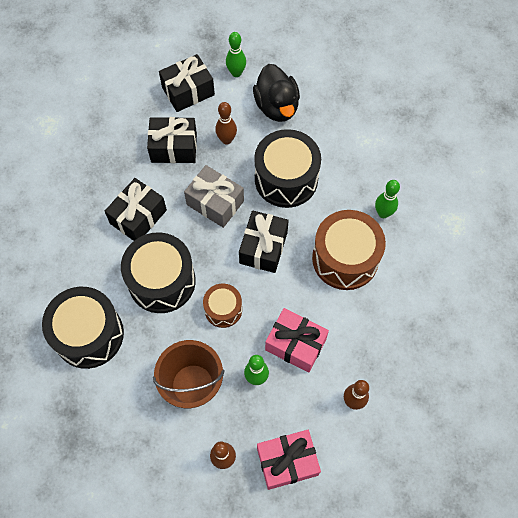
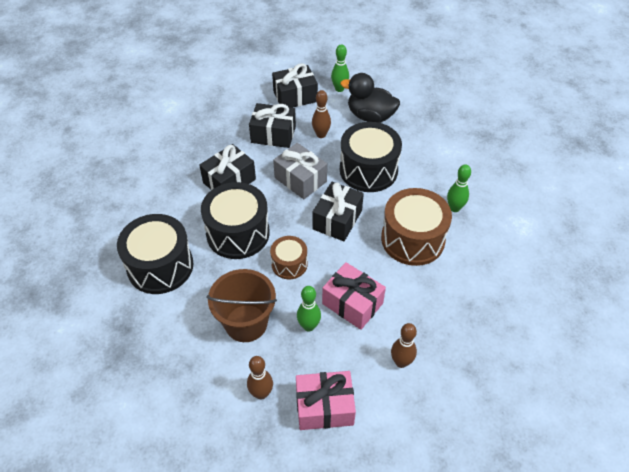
camera: 10 degrees right, 15 degrees down
black duck [253,64,300,122] -> black duck turned 120 degrees clockwise [340,73,400,123]

